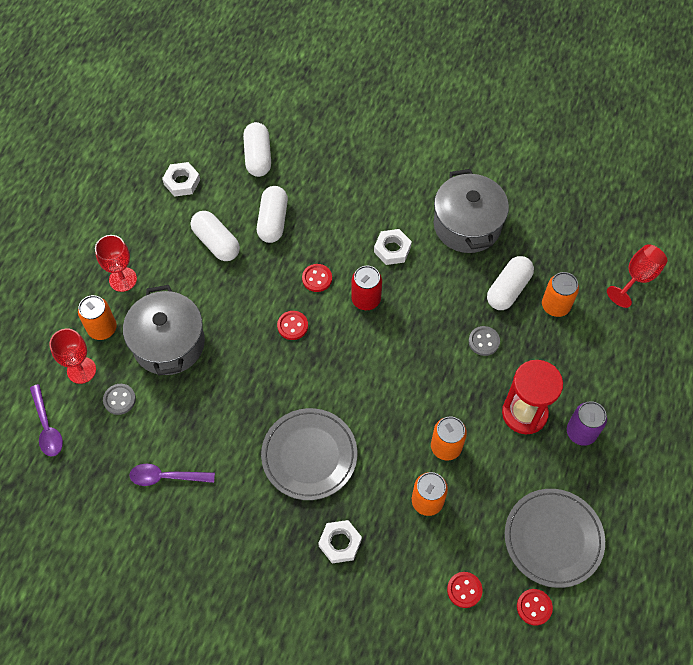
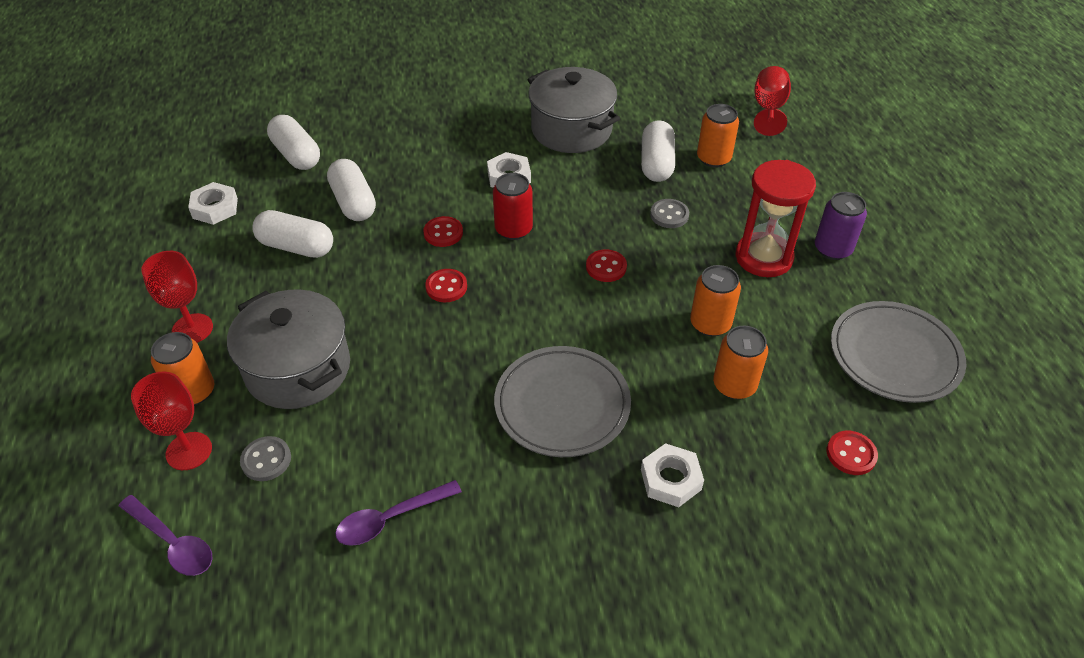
camera: 30 degrees left, 15 degrees down
red button [517,589,553,625] -> red button moved to [586,249,627,282]

